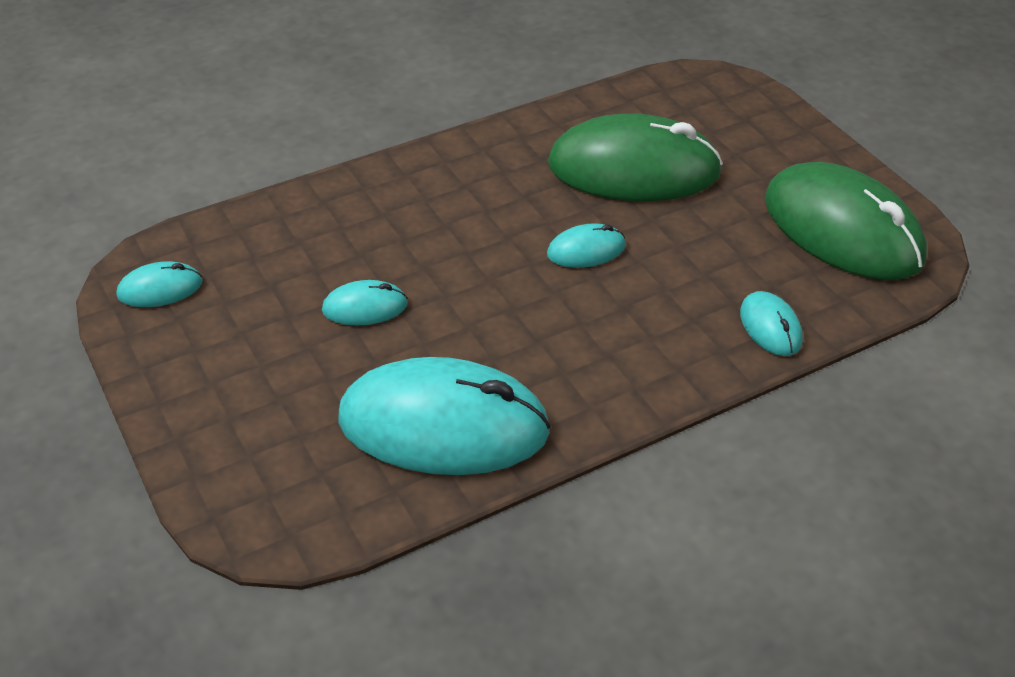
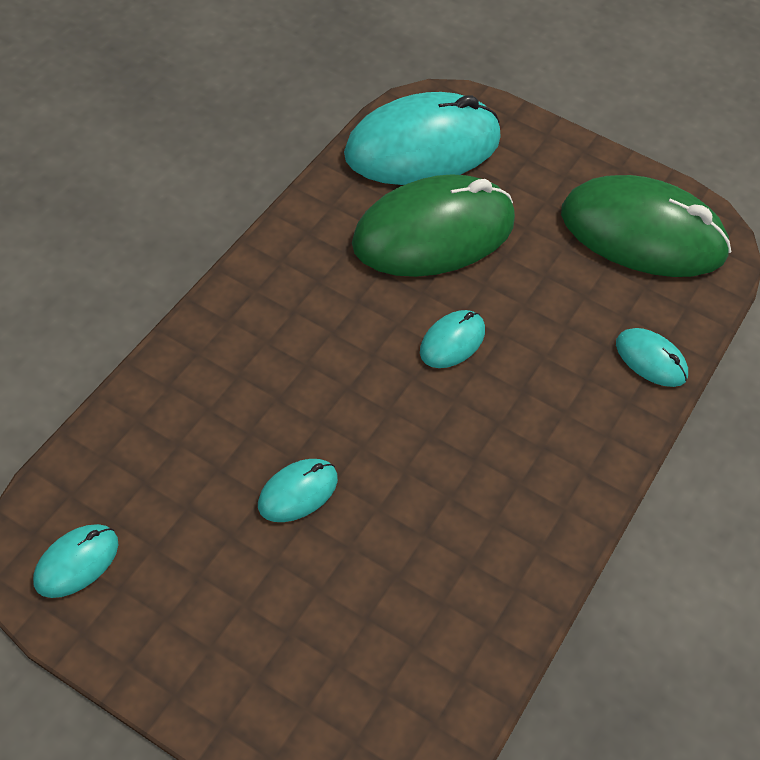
camera: 35 degrees left, 10 degrees up
turquoise mouse [338,357,551,475] -> turquoise mouse moved to [344,92,501,185]

